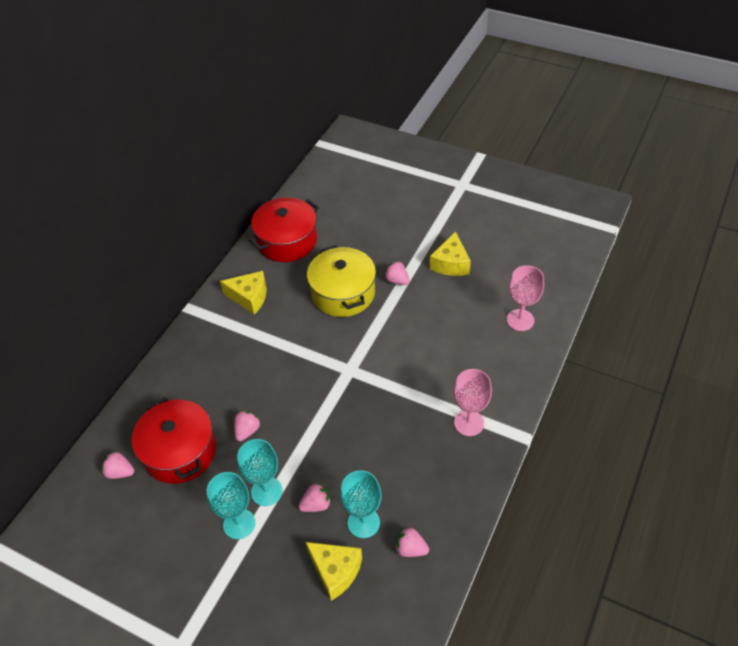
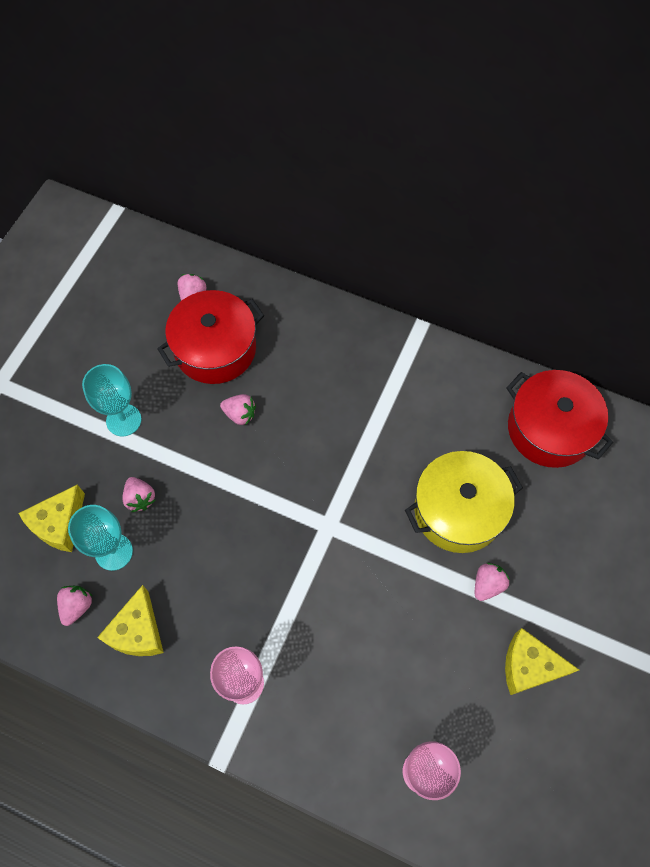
camera: 85 degrees right, 15 degrees up
yellow cheese [220,271,267,314] -> yellow cheese moved to [97,585,164,656]
turquoise goblet [237,439,283,506] -> none

